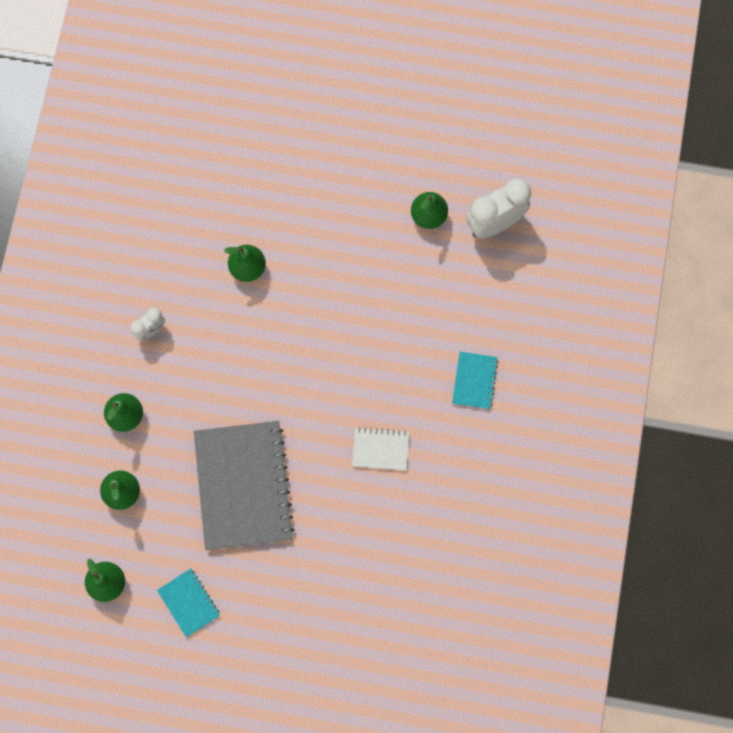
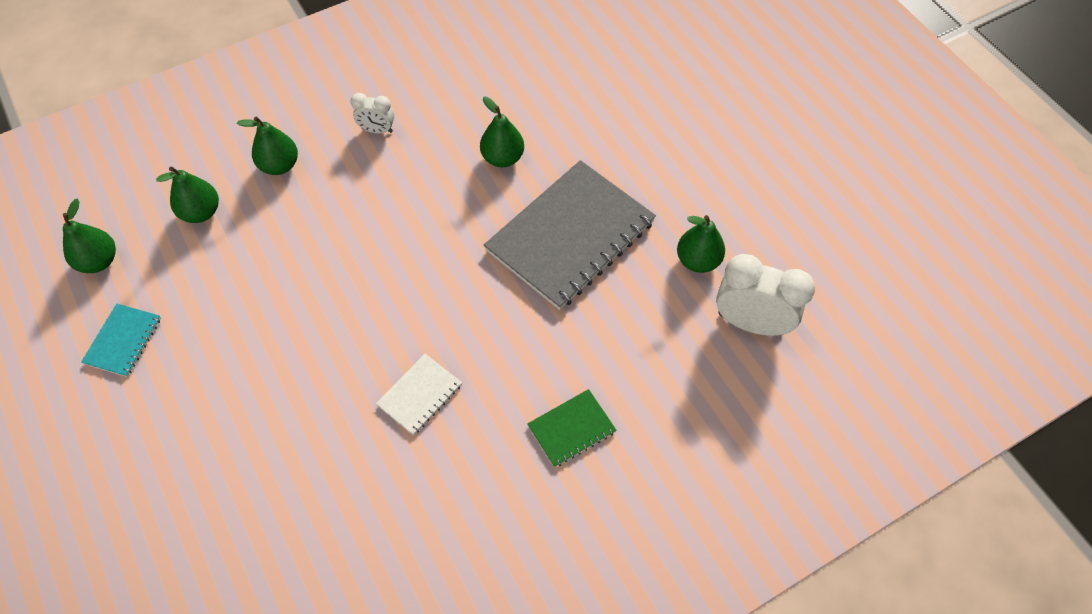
camera: 50 degrees right, 15 degrees down
grey notebook [194,421,295,550] -> grey notebook moved to [484,160,656,310]
white notebook [352,427,409,471] -> white notebook turned 75 degrees clockwise [376,354,462,435]
turquoise notebook [452,352,498,409] -> green notebook [527,389,617,468]

